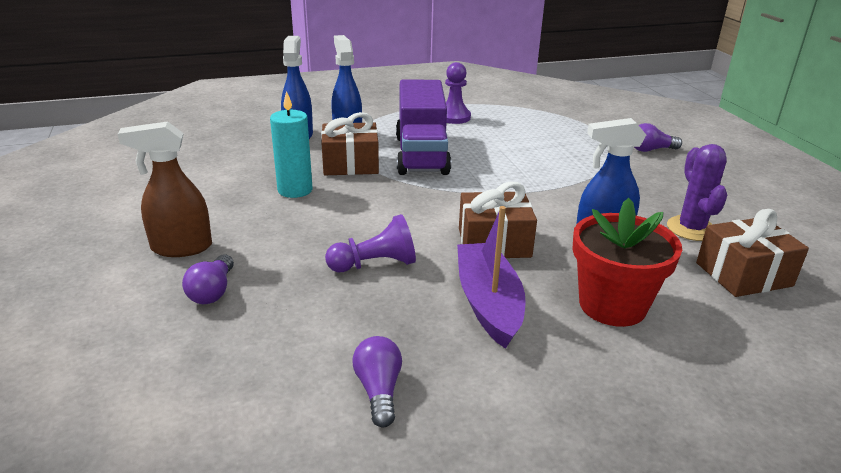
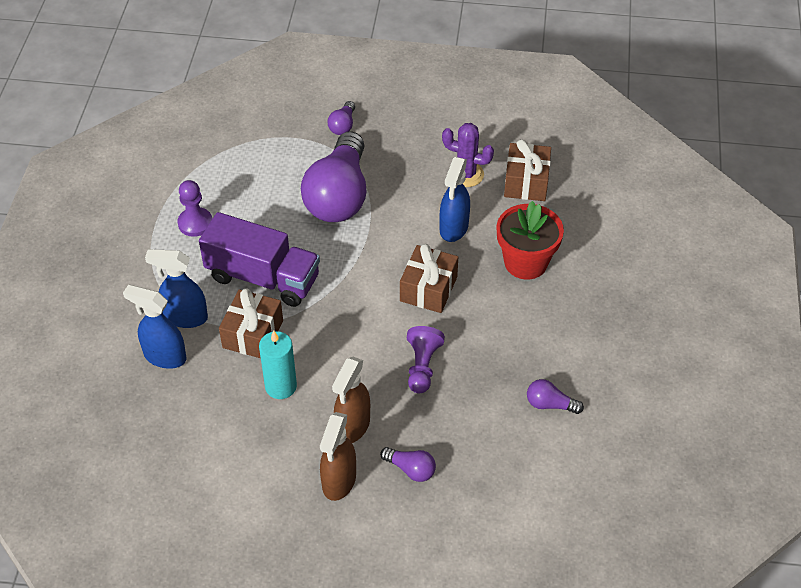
camera: 65 degrees left, 20 degrees up
purple boat [457,206,526,349] -> none
none -> purple light bulb [301,131,366,222]
none -> brown spray bottle [332,357,370,443]

